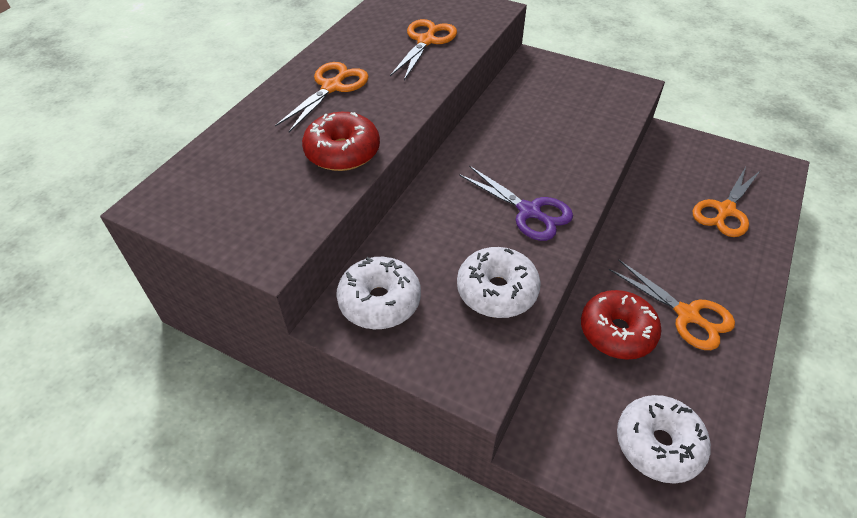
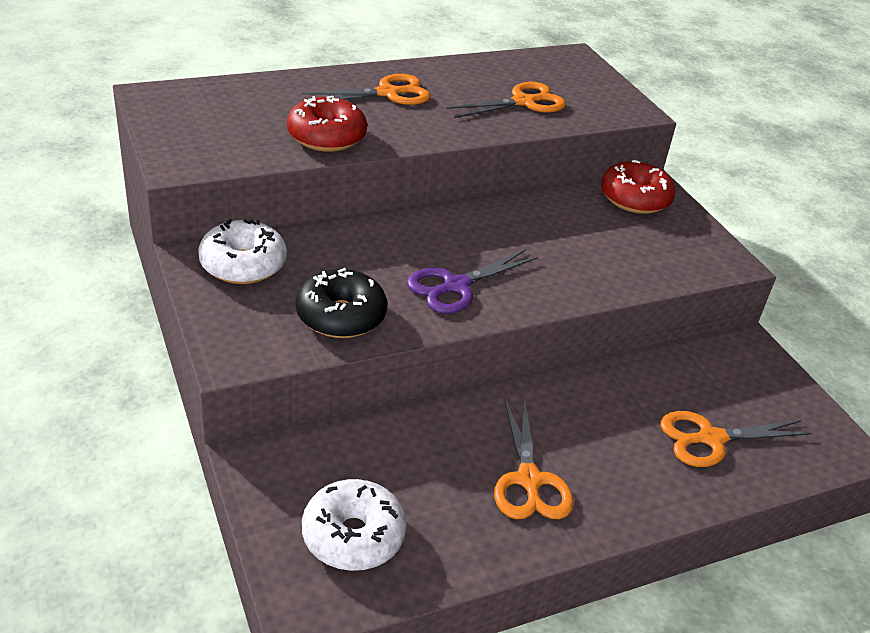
camera: 35 degrees right, 10 degrees down
white donut [457,247,541,318] -> black donut [296,268,387,338]
purple scissors [459,166,573,241] -> purple scissors turned 60 degrees clockwise [407,249,538,314]
red donut [581,290,662,360] -> red donut moved to [601,160,675,214]

